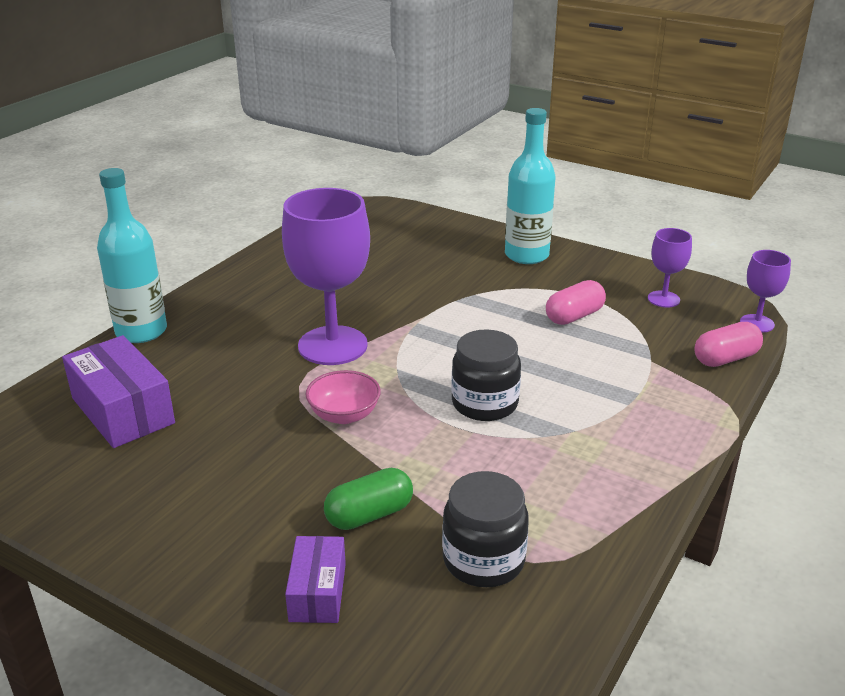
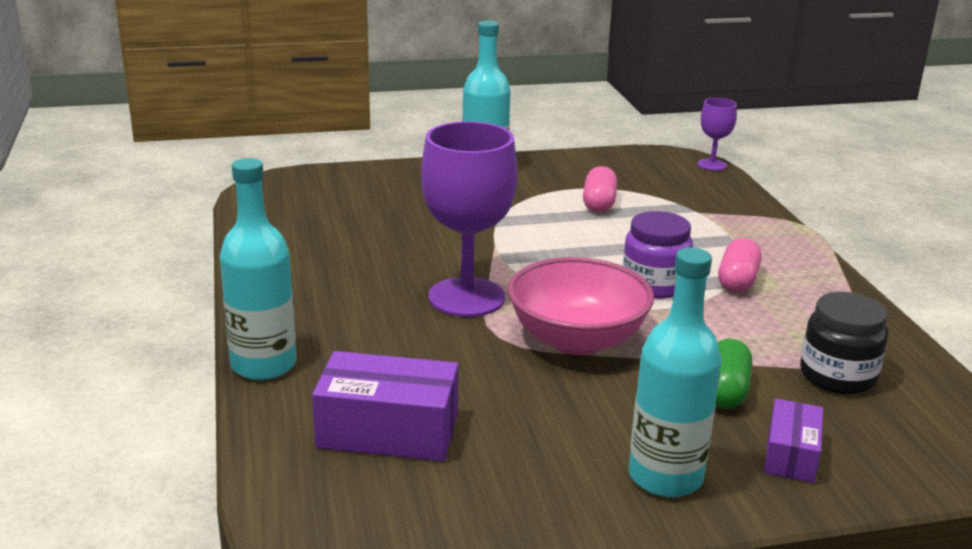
camera: 45 degrees left, 5 degrees down
purple box [285,536,346,623] -> purple box turned 60 degrees clockwise [764,399,823,483]
pink bowl [306,370,381,424] -> pink bowl [508,257,654,355], size x1.82
black jar [451,329,521,421] -> purple jar [623,211,693,299]
purple goblet [648,228,692,308] -> none
pink capsule [694,322,763,367] -> pink capsule moved to [718,238,762,293]
none -> turquoise bottle [629,248,722,497]

